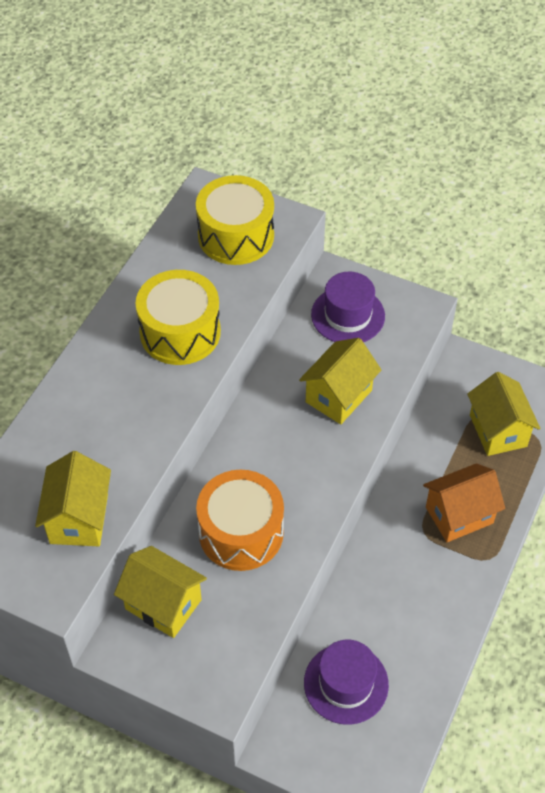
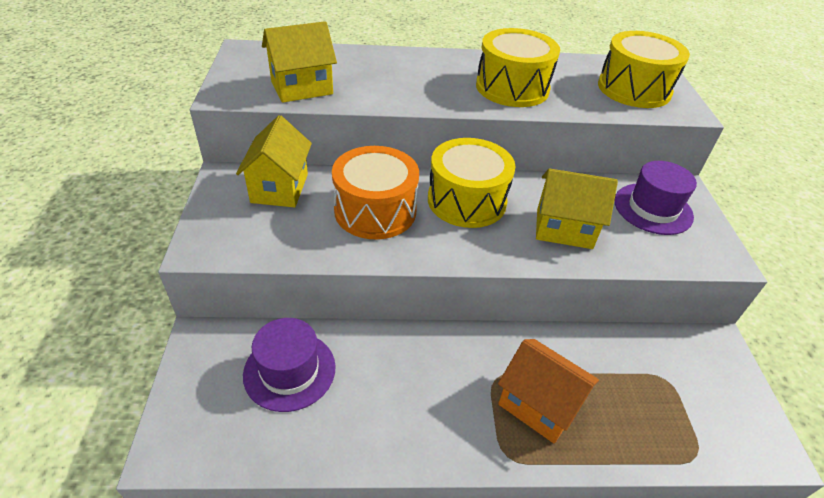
camera: 60 degrees right, 10 degrees down
yellow house [467,372,540,456] -> none
none -> yellow drum [428,138,516,228]

